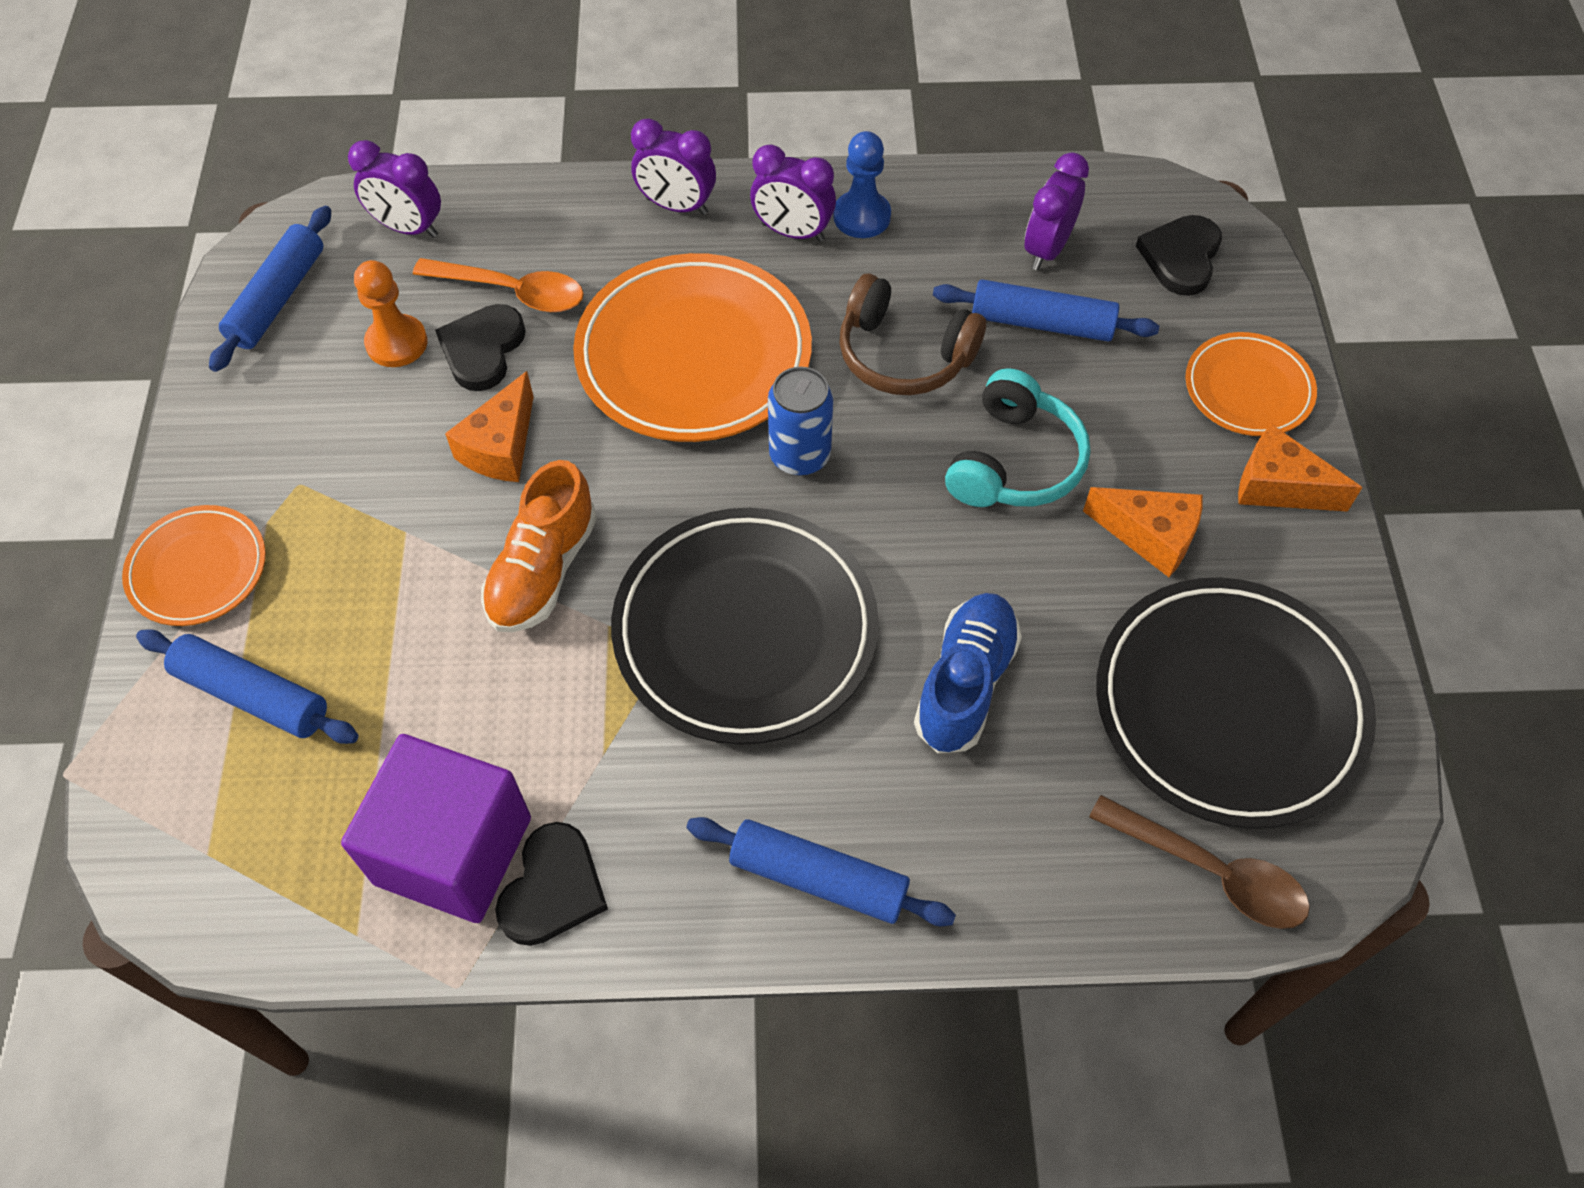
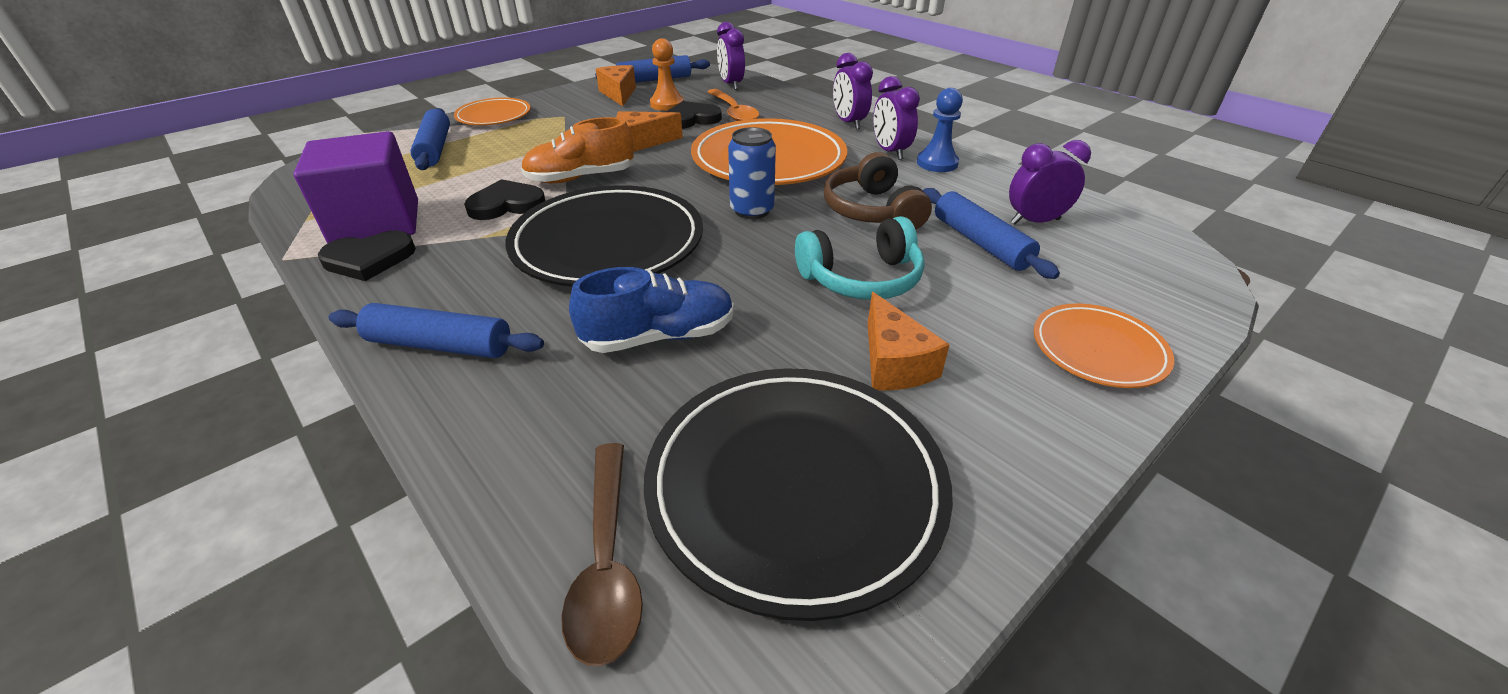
camera: 50 degrees right, 20 degrees down
blue rolling pin [686,817,956,926] -> blue rolling pin turned 60 degrees counterclockwise [329,303,544,358]
black heart [1136,215,1222,296] -> black heart moved to [464,179,546,220]
orange cheese [1238,424,1362,512] -> orange cheese moved to [596,65,636,106]

